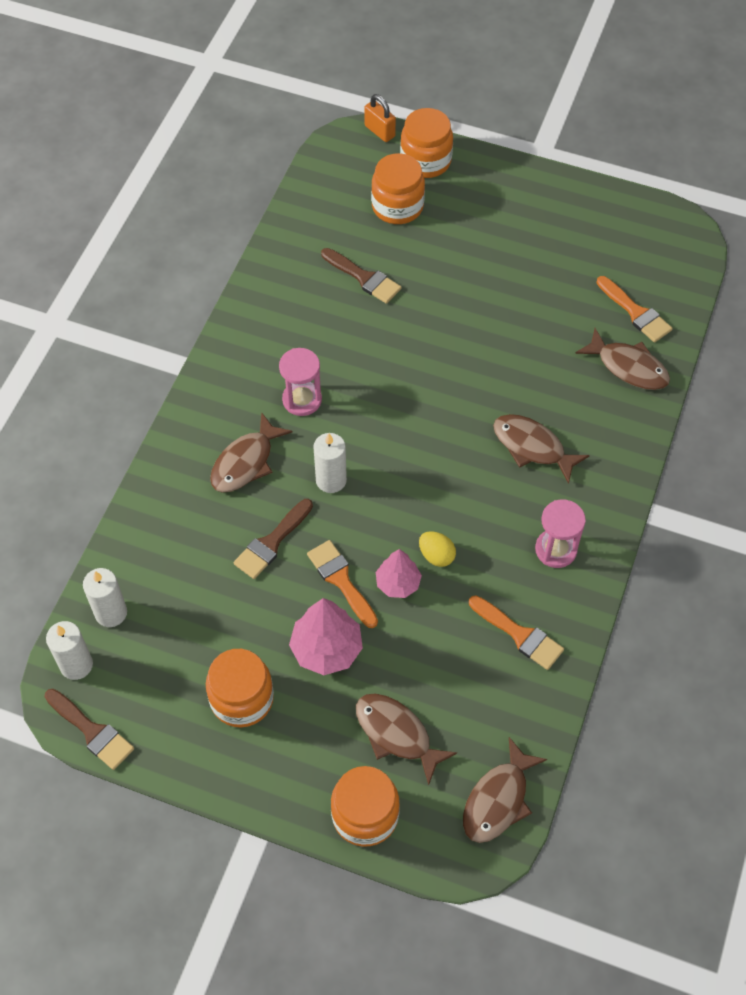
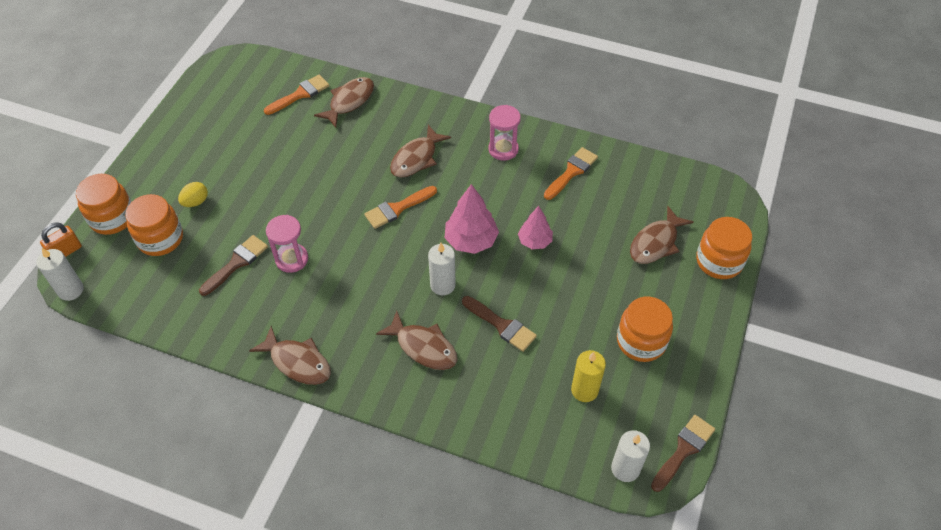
camera: 90 degrees left, 5 degrees down
white candle [83,568,127,627] -> white candle moved to [36,248,83,301]
pink hourglass [279,348,322,416] -> pink hourglass moved to [266,215,308,273]
pink tree [289,598,363,675] -> pink tree moved to [445,184,499,254]
orange brush [307,540,378,628] -> orange brush moved to [364,186,437,229]
yellow egg [419,531,456,567] -> yellow egg moved to [178,182,208,207]
brown fish [463,737,547,843] -> brown fish moved to [249,326,331,385]
none -> yellow candle [571,350,606,402]

